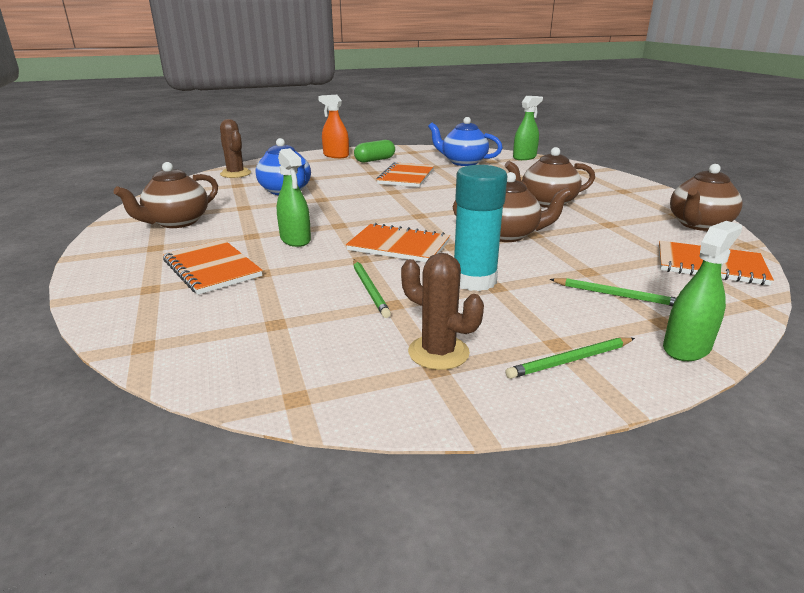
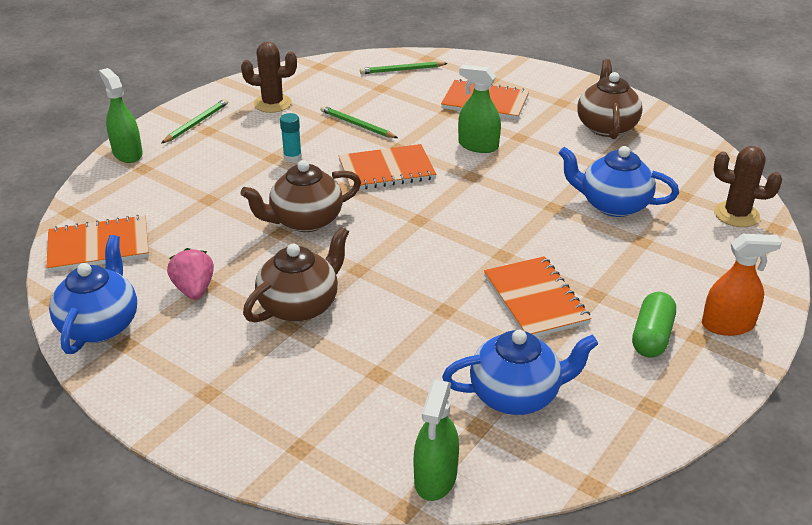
camera: 145 degrees right, 10 degrees up
turquoise glue stick [454,165,507,291] -> turquoise glue stick [280,113,302,162], size x0.49
green pencil [550,278,677,306] -> green pencil moved to [360,61,448,74]
green spray bottle [663,221,742,361] -> green spray bottle turned 135 degrees clockwise [99,68,143,163]
brown teapot [670,164,743,231] -> blue teapot [49,235,137,354]
none -> pink strawberry [167,248,214,300]

